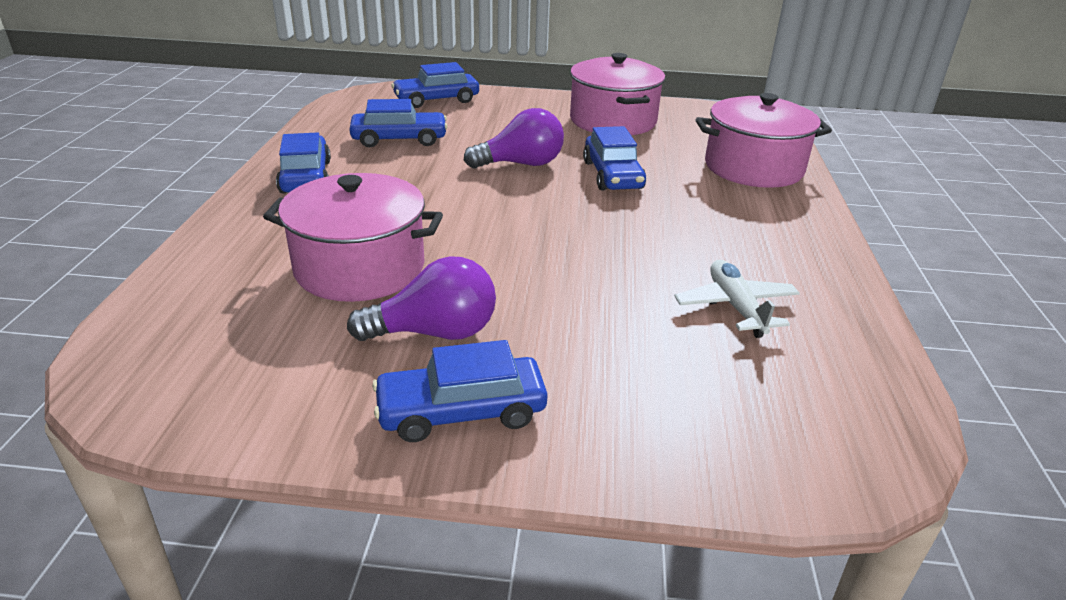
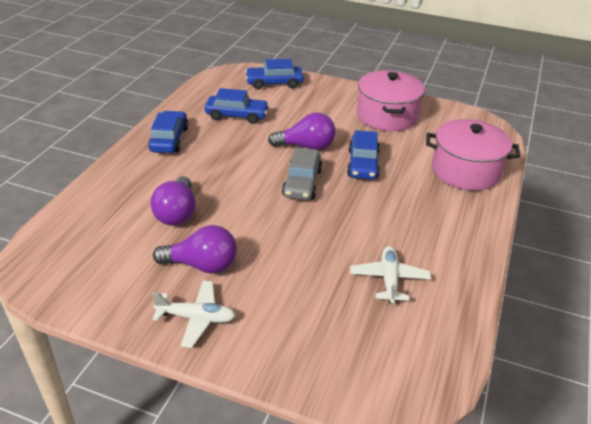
camera: 15 degrees right, 5 degrees up
pink pot [263,173,443,302] -> purple light bulb [150,176,196,226]
blue car [372,340,548,442] -> white plane [152,280,236,348]
none -> grey car [282,147,322,200]

